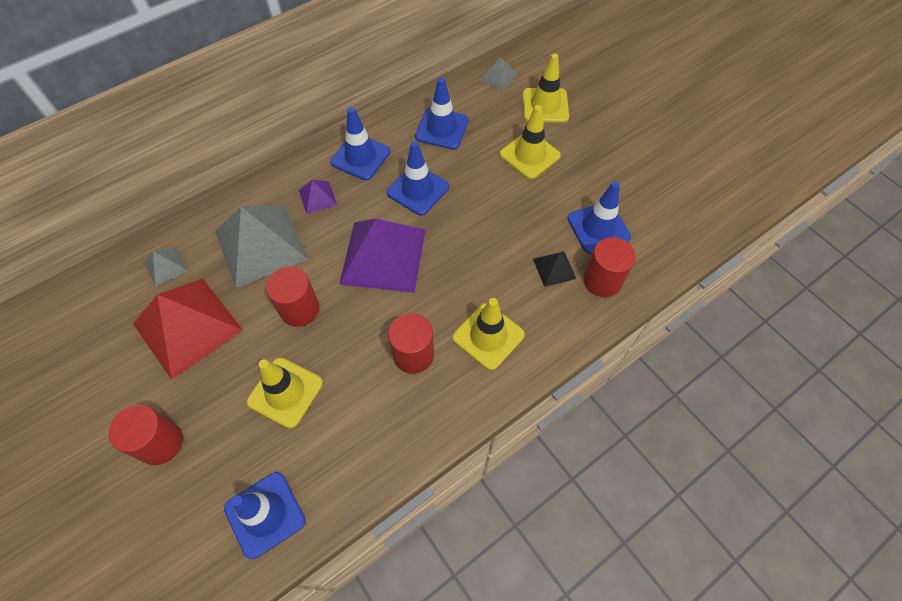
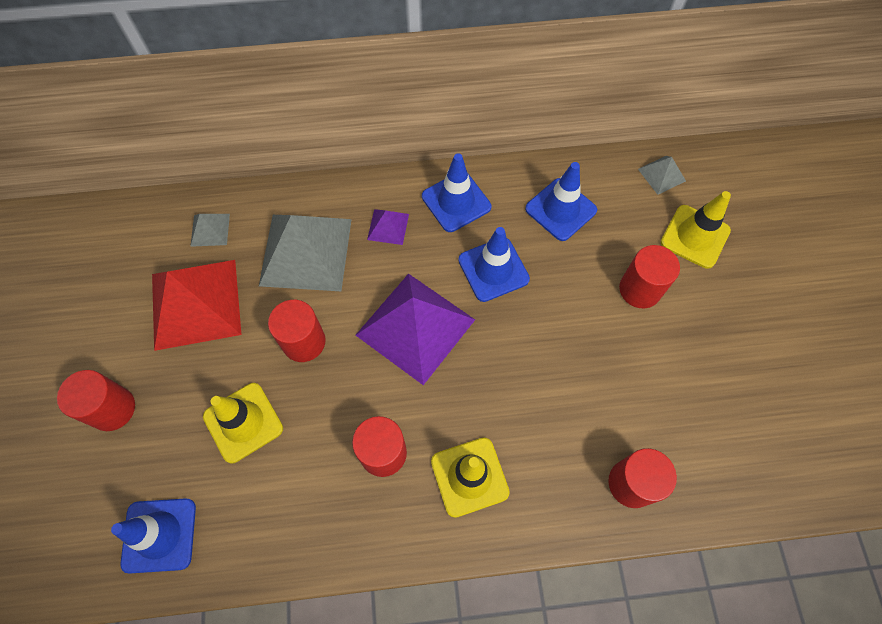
camera: 30 degrees right, 5 degrees up
yellow traffic cone [500,105,561,179] -> red cylinder [619,245,680,308]
black pyramid [533,251,576,287] -> none
blue traffic cone [568,182,631,254] -> none

